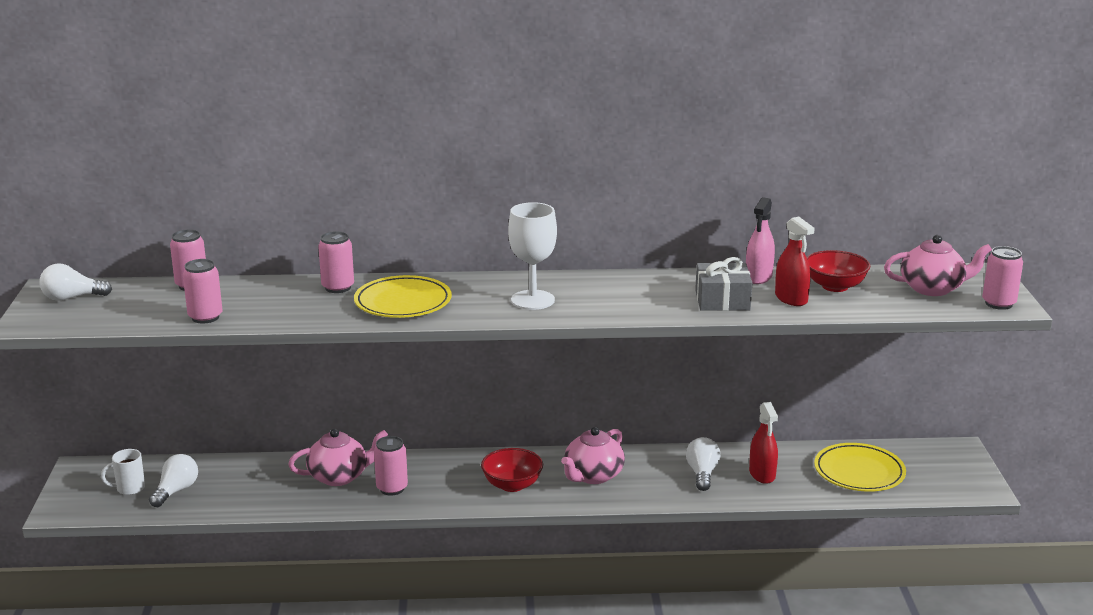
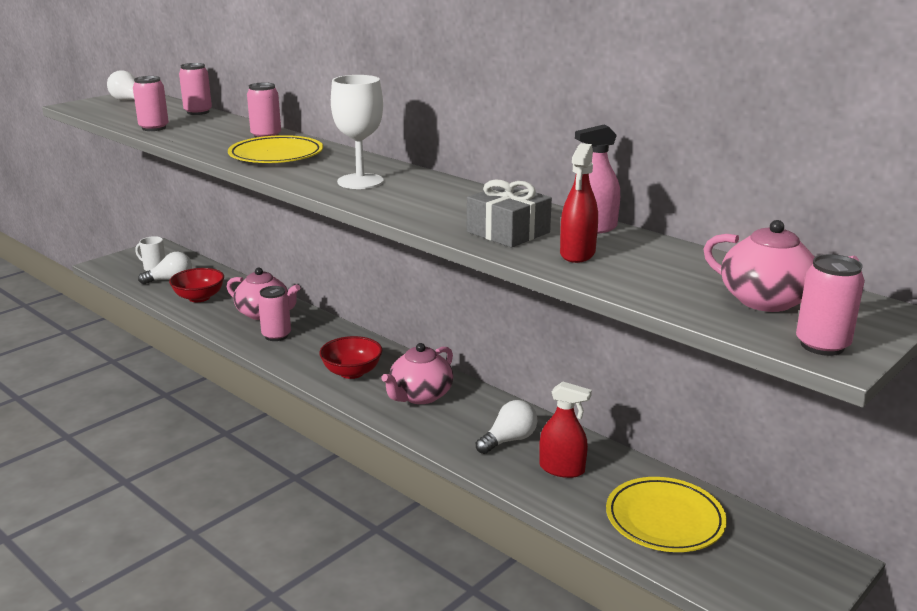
camera: 45 degrees right, 0 degrees up
pink teapot [561,427,625,484] -> pink teapot turned 45 degrees counterclockwise [381,343,453,404]
red spray bottle [749,402,778,484] -> red spray bottle turned 105 degrees counterclockwise [539,382,592,478]
red bowl [807,250,870,292] -> red bowl moved to [169,268,224,302]

